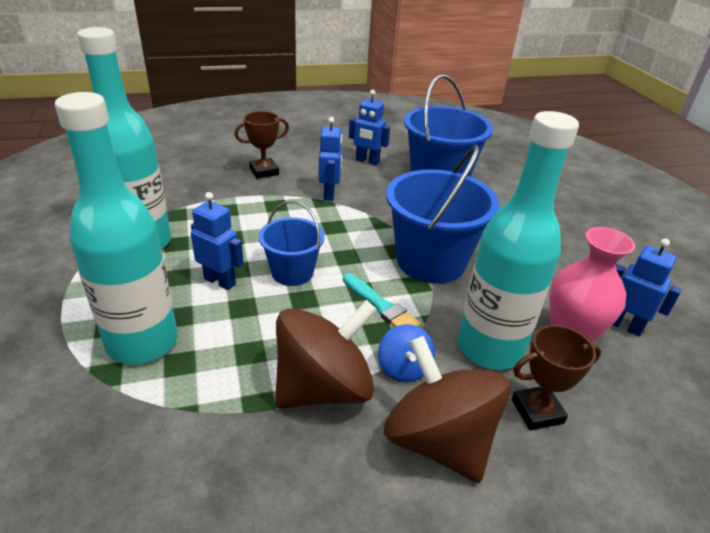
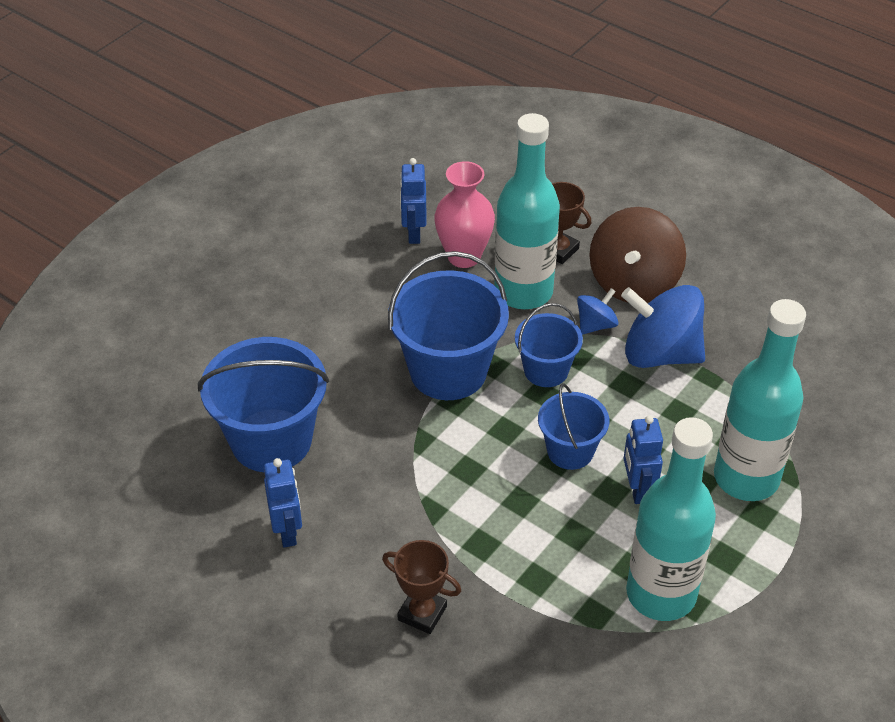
camera: 125 degrees left, 10 degrees up
brown spinning top [275,300,377,409] -> blue spinning top [621,285,705,368]
blue robot [319,117,342,201] -> none
turquoise brush [343,273,421,327] -> blue bucket [515,303,583,387]

